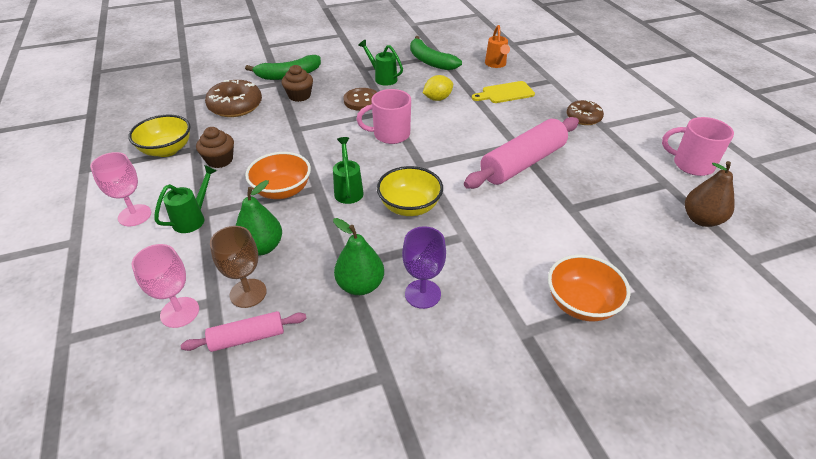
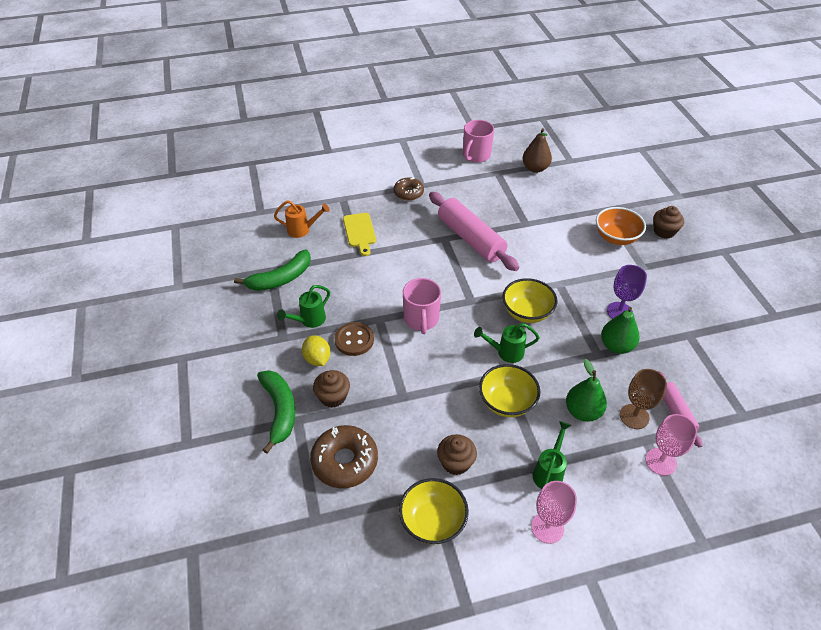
camera: 85 degrees left, 5 degrees up
green watering can [154,165,217,233] -> green watering can turned 75 degrees clockwise [533,421,572,489]
orange bowl [245,152,311,199] -> yellow bowl [479,364,540,417]
yellow lemon [423,75,453,101] -> yellow lemon moved to [302,335,330,366]
none -> brown cupcake [653,206,684,239]

